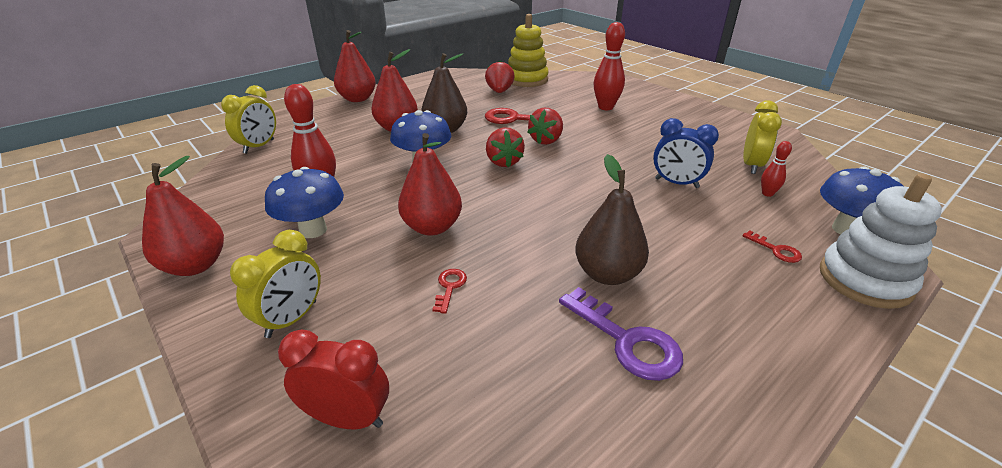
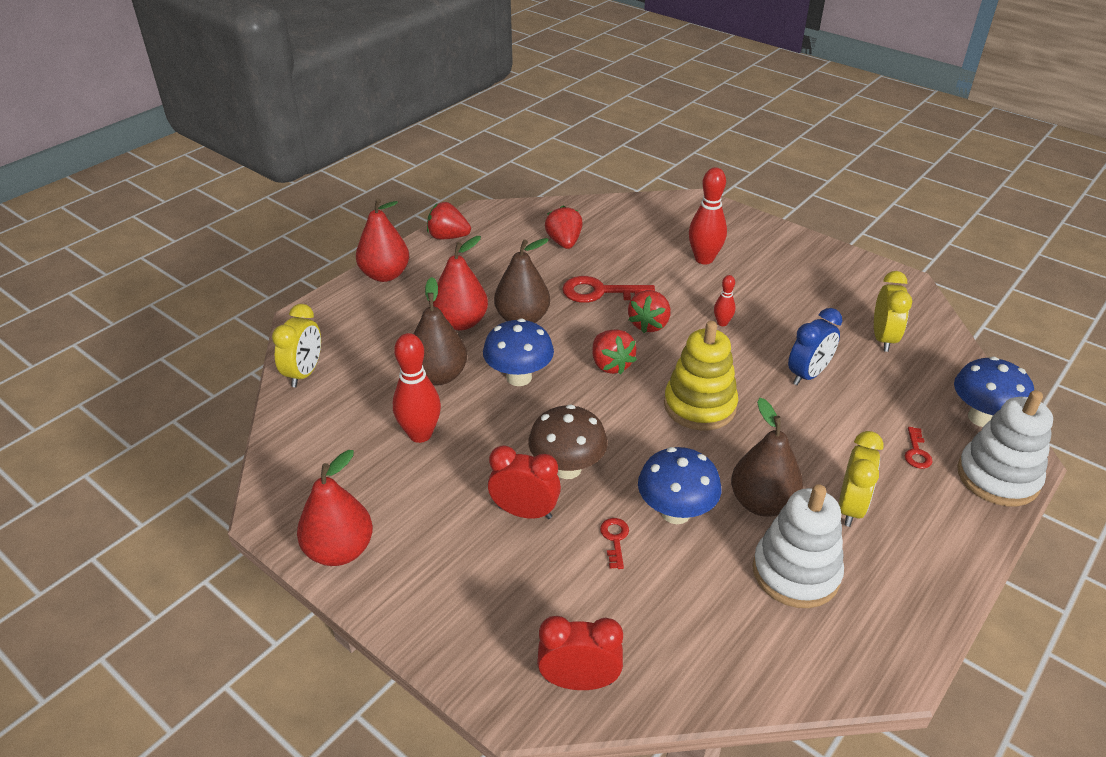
camera: 10 degrees left, 5 degrees up
yellow clock [230,230,321,338] -> yellow clock moved to [839,431,884,527]
blue mushroom [265,167,344,238] -> blue mushroom moved to [638,447,721,524]
red pear [398,133,462,236] -> brown mushroom [528,405,608,479]
yellow stacking toy [508,14,549,87] -> yellow stacking toy moved to [664,321,738,431]
purple key [559,287,683,381] -> white stacking toy [753,484,844,608]
blue clock [653,118,719,188] -> blue clock turned 60 degrees counterclockwise [788,308,842,385]
red key [742,230,802,263] -> red key turned 60 degrees clockwise [905,427,933,469]
red bowling pin [761,141,792,197] -> red bowling pin moved to [714,275,735,326]
none -> brown pear [414,277,467,385]
none -> red strawberry [427,202,471,239]
none -> red clock [488,445,561,519]

